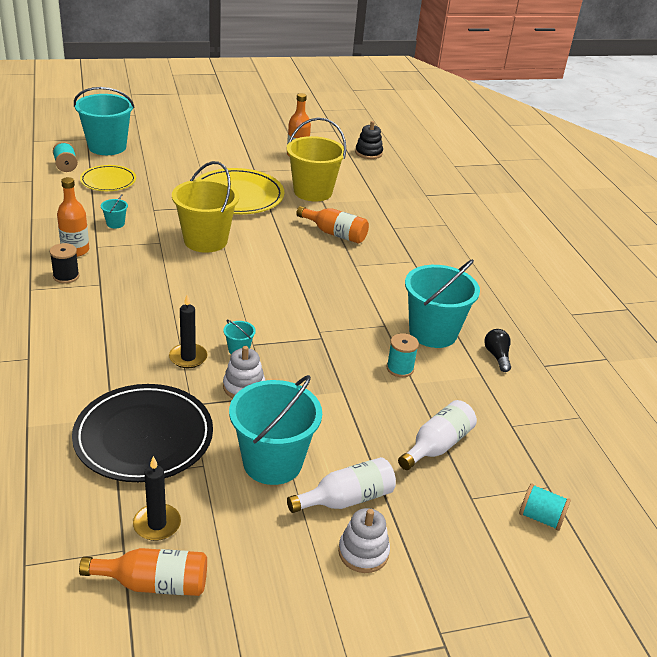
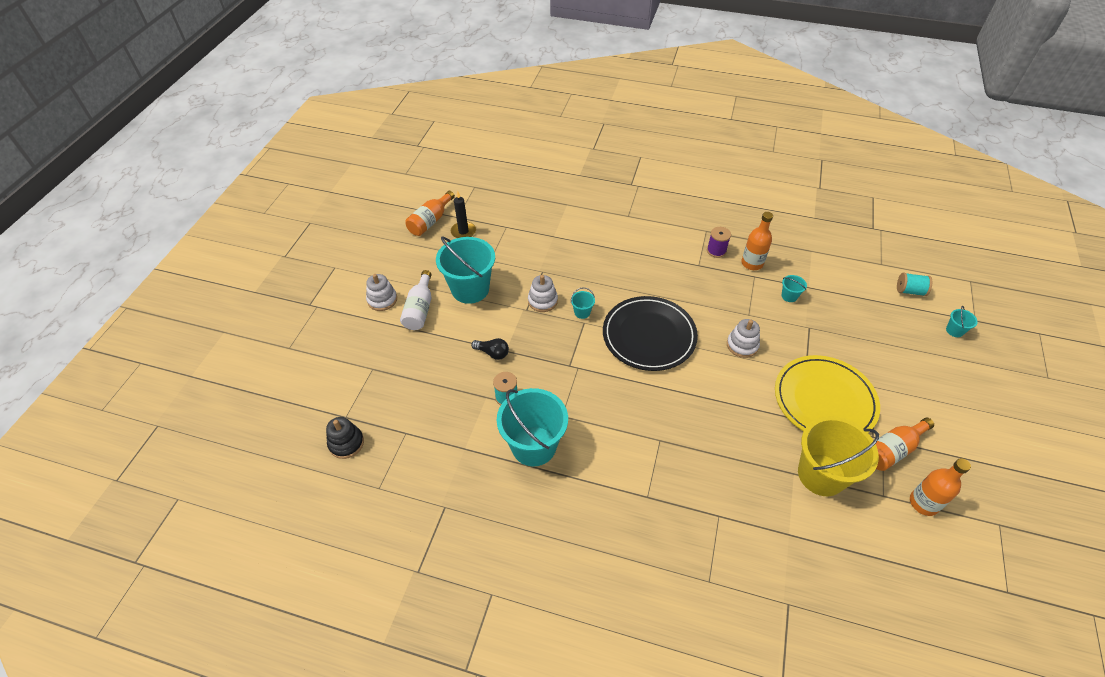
camera: 125 degrees right, 15 degrees up
black spool [50,243,79,283] -> purple spool [707,227,731,258]
black plate [72,384,213,482] -> black plate moved to [603,296,698,371]
turquoise bucket [74,87,134,155] -> turquoise bucket [946,306,978,337], size x0.41
yellow plate [80,165,136,191] -> none
black candle [169,295,207,368] -> none
yellow bucket [172,161,239,253] -> white stacking toy [727,319,760,358]
orange bottle [296,206,369,244] -> orange bottle moved to [876,418,934,471]
black stacking toy [355,121,383,159] -> black stacking toy moved to [326,417,364,459]
white bottle [398,400,477,470] -> none
black light bulb [484,329,511,372] -> black light bulb moved to [471,338,509,360]
turquoise spool [519,483,571,531] -> none

